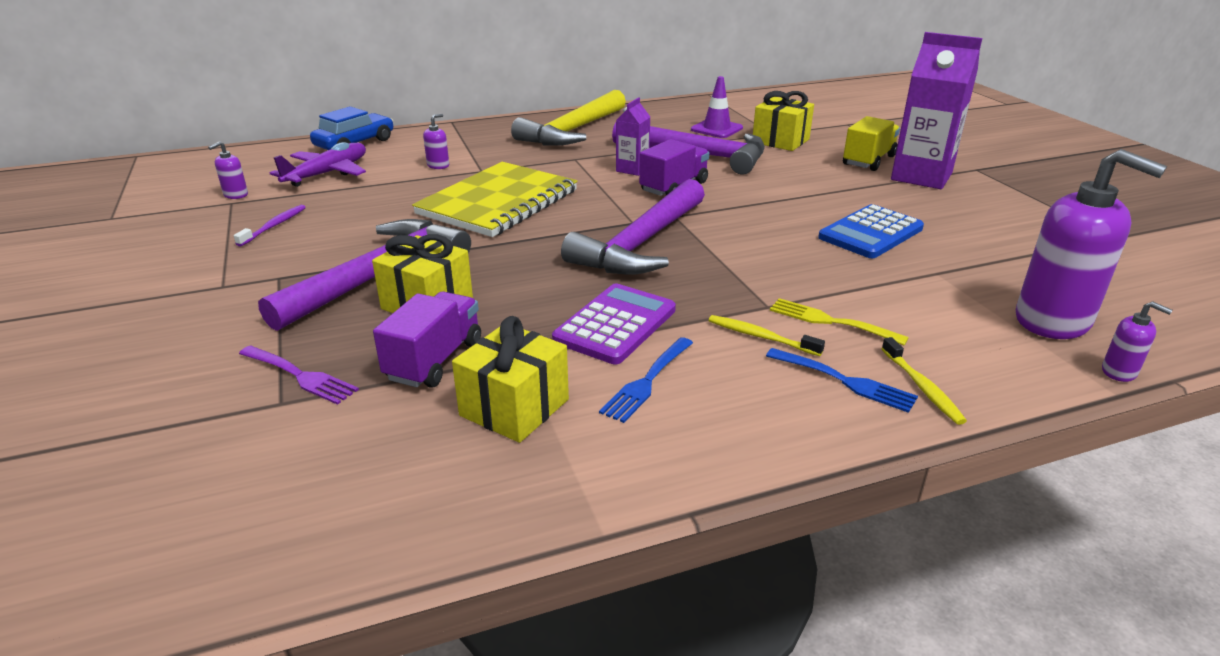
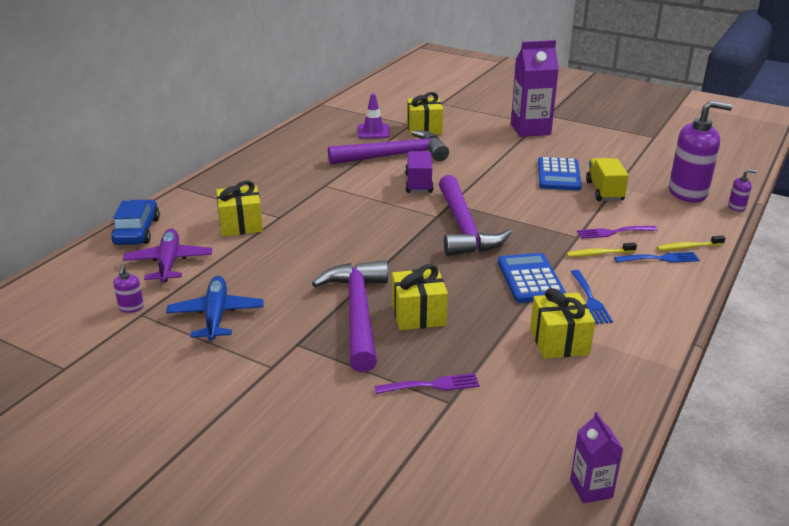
camera: 40 degrees left, 0 degrees up
purple toothbrush [234,205,306,247] -> blue plane [166,276,264,341]
purple truck [373,291,481,388] -> none
yellow notebook [412,162,578,237] -> none
purple soap dispenser [423,114,449,169] -> yellow gift [216,181,263,236]
yellow hammer [511,90,626,146] -> none
purple calculator [552,284,676,364] -> blue calculator [498,253,566,303]
purple carton [616,97,650,176] -> purple carton moved to [570,412,623,503]
yellow fork [770,298,909,346] -> purple fork [577,226,657,239]
yellow truck [843,116,900,171] -> yellow truck moved to [586,158,629,201]
yellow toothbrush [881,337,967,425] -> yellow toothbrush turned 135 degrees clockwise [657,235,725,251]

